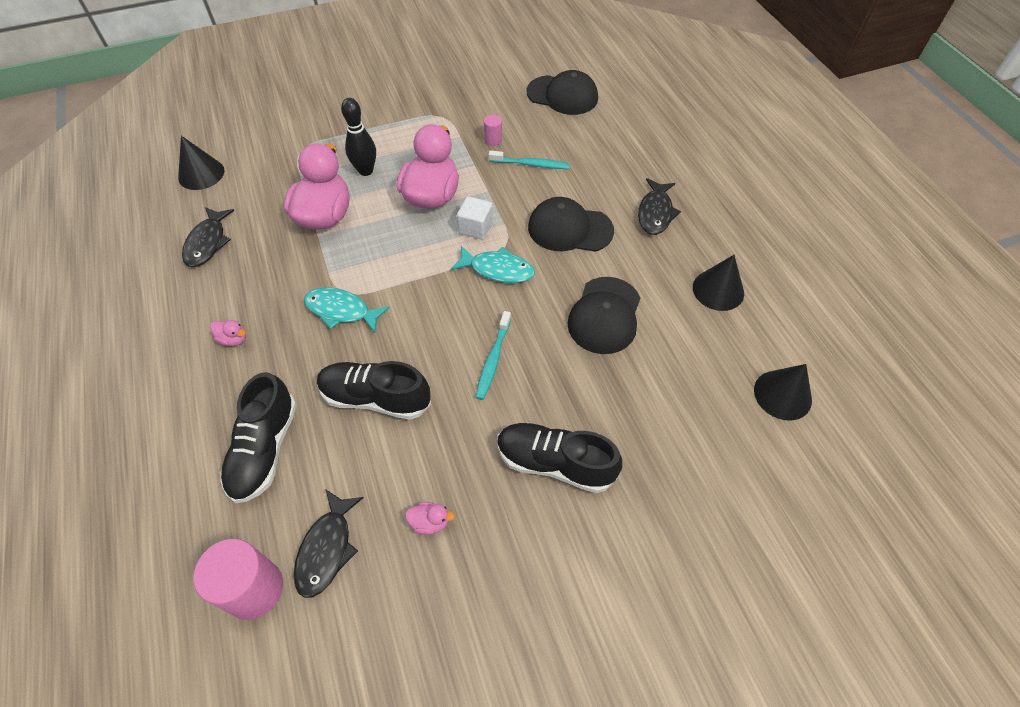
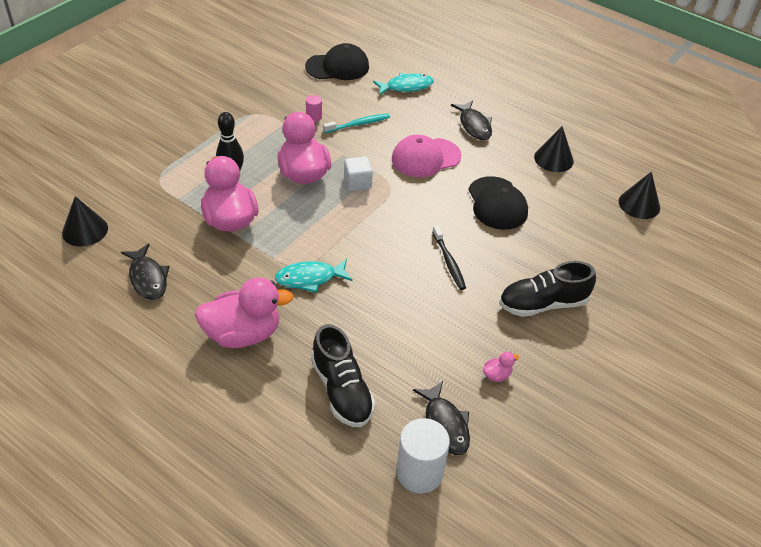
camera: 35 degrees left, 10 degrees down
pink cylinder [193,539,283,620] -> white cylinder [396,418,450,493]
pink duck [210,320,246,346] -> pink duck [195,278,294,348], size x2.49
black shoe [317,361,431,420] -> none
turquoise fish [451,246,535,283] -> turquoise fish moved to [373,73,434,96]
turquoise toothbrush [475,311,511,400] -> black toothbrush [432,225,466,290]
black cap [528,197,614,252] -> pink cap [392,135,461,177]

